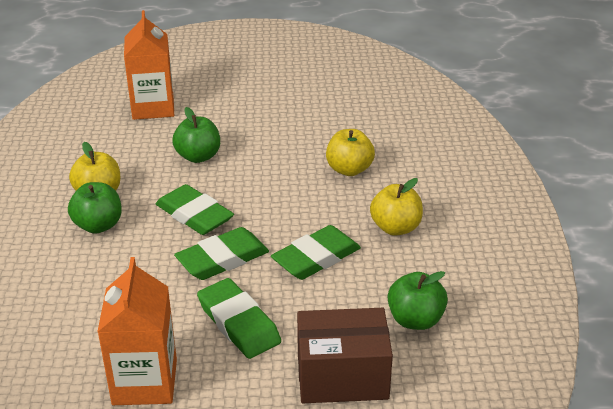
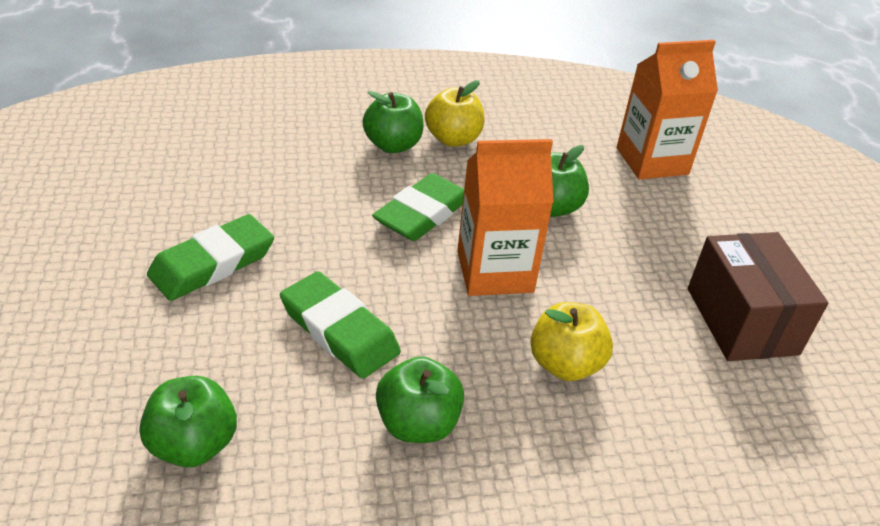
camera: 80 degrees right, 5 degrees up
orange carton [97,257,177,405] -> orange carton moved to [457,139,554,296]
green eraser [174,227,269,280] -> none
brown box [297,308,393,403] -> brown box moved to [688,232,828,361]
yellow apple [370,178,423,236] -> green apple [376,356,464,443]

